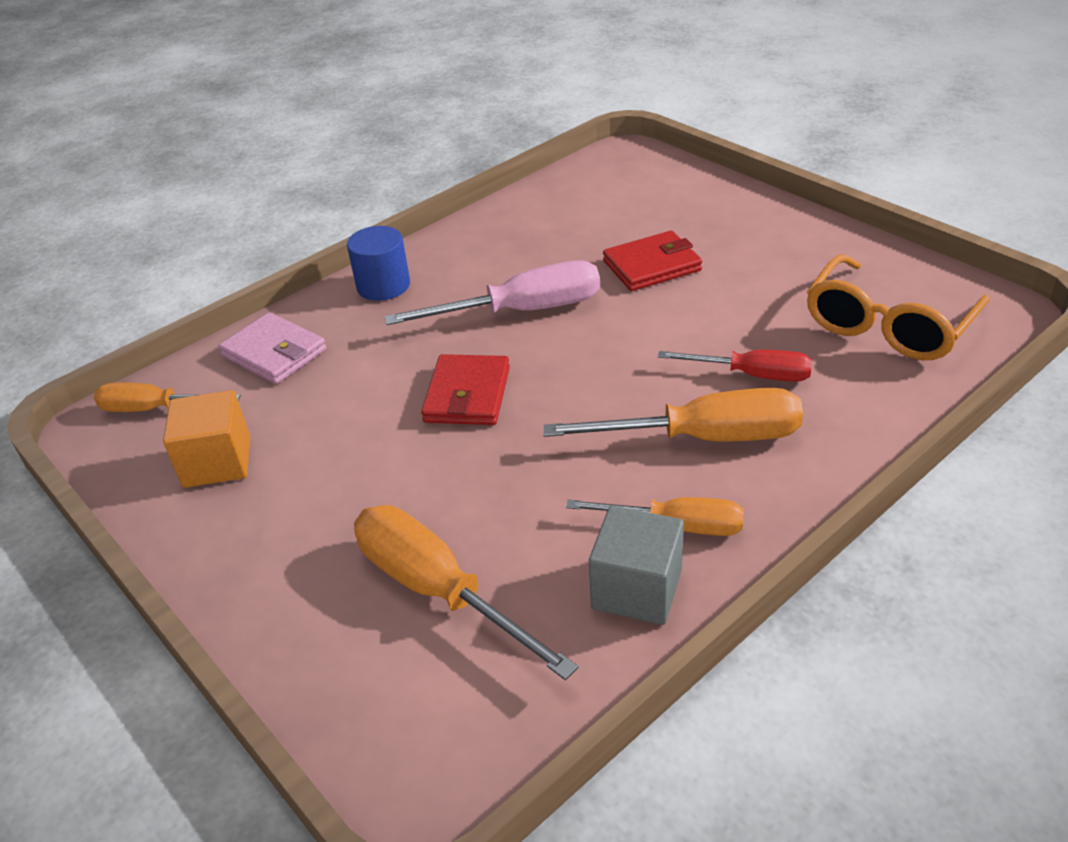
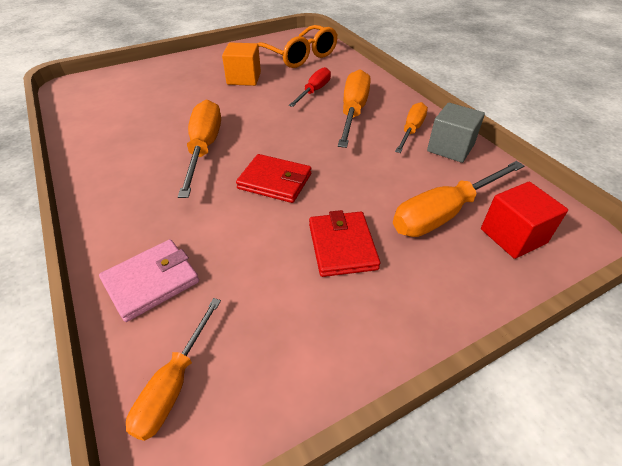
camera: 80 degrees left, 5 degrees up
orange cube [163,390,250,488] -> orange cube moved to [222,43,261,86]
blue cylinder [347,226,410,301] -> none
pink screwdriver [385,260,600,325] -> orange screwdriver [178,100,221,198]
red wallet [603,231,702,291] -> red wallet moved to [309,210,380,277]
none -> red cube [481,182,568,259]

